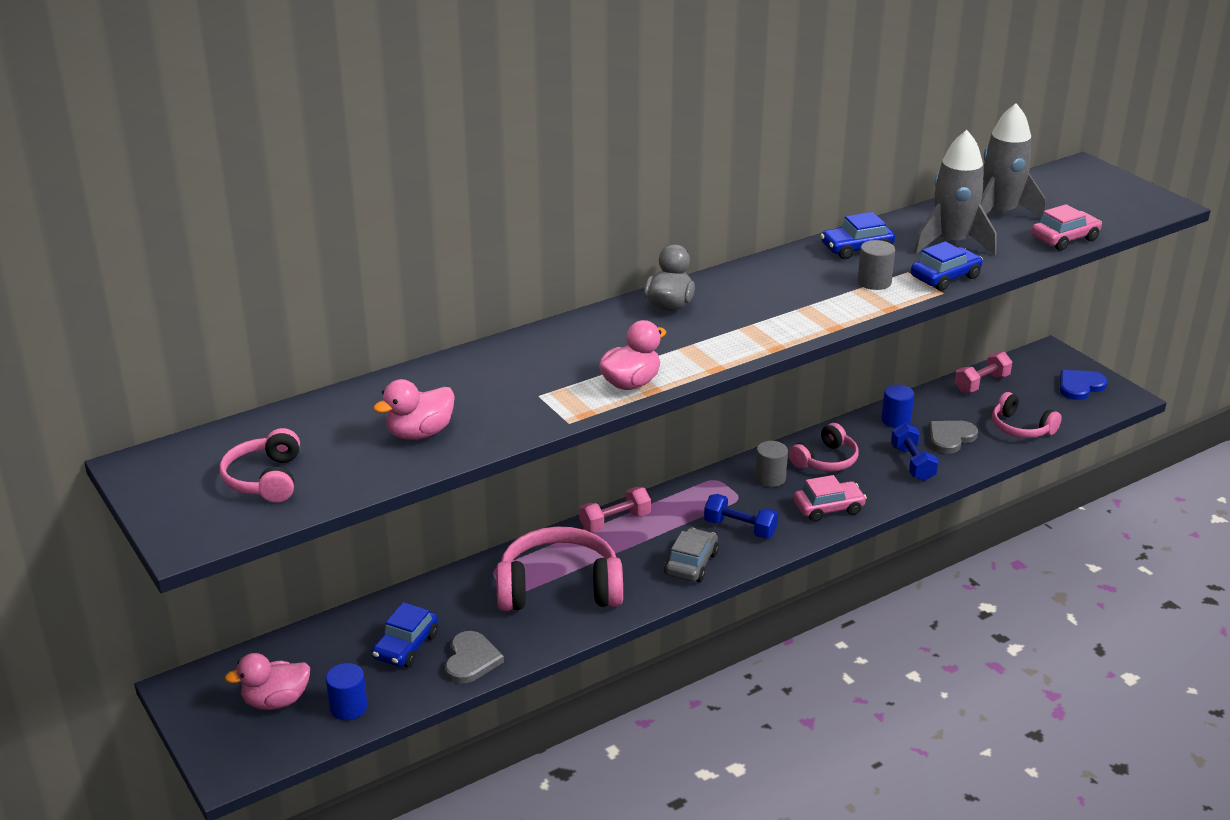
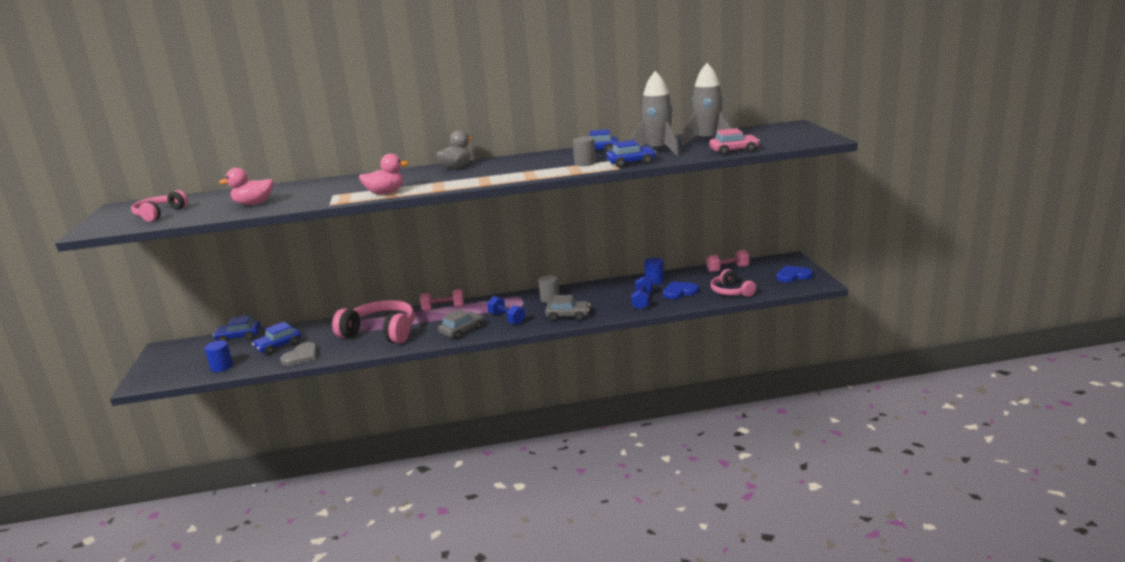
camera: 25 degrees right, 10 degrees down
pink duck [224,653,310,710] -> none
pink headphones [789,423,859,471] -> none
pink car [793,475,867,522] -> grey car [545,295,590,321]
grey heart [929,421,978,454] -> blue heart [663,282,699,299]
none -> blue car [213,315,261,342]

